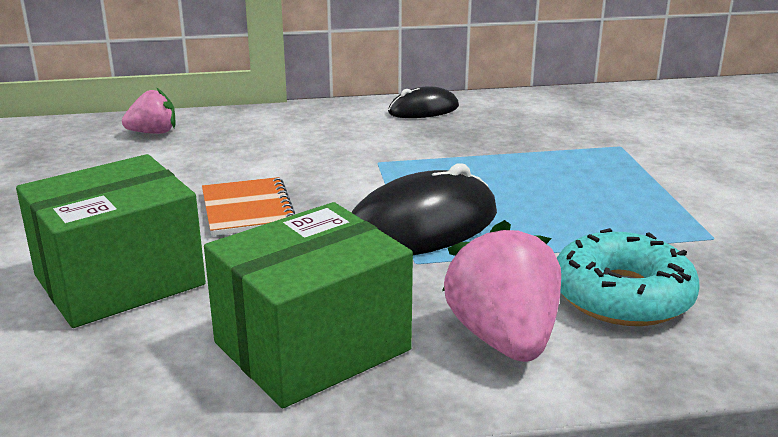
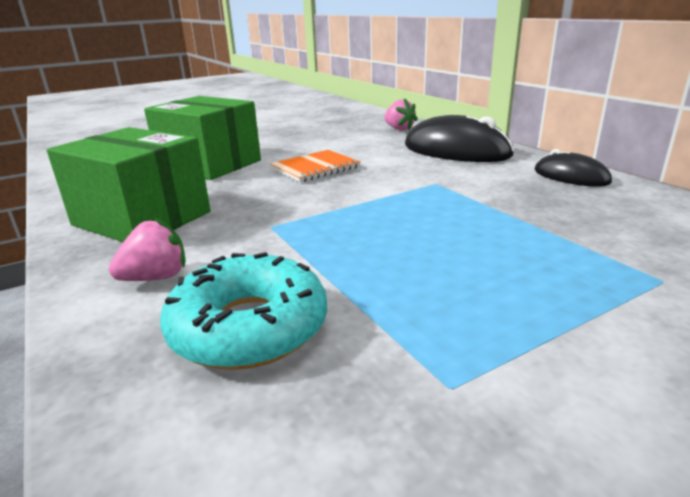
camera: 70 degrees right, 0 degrees up
black mouse [351,163,497,255] -> black mouse moved to [405,115,514,162]
pink strawberry [442,220,561,362] -> pink strawberry [109,217,186,281], size x0.59

